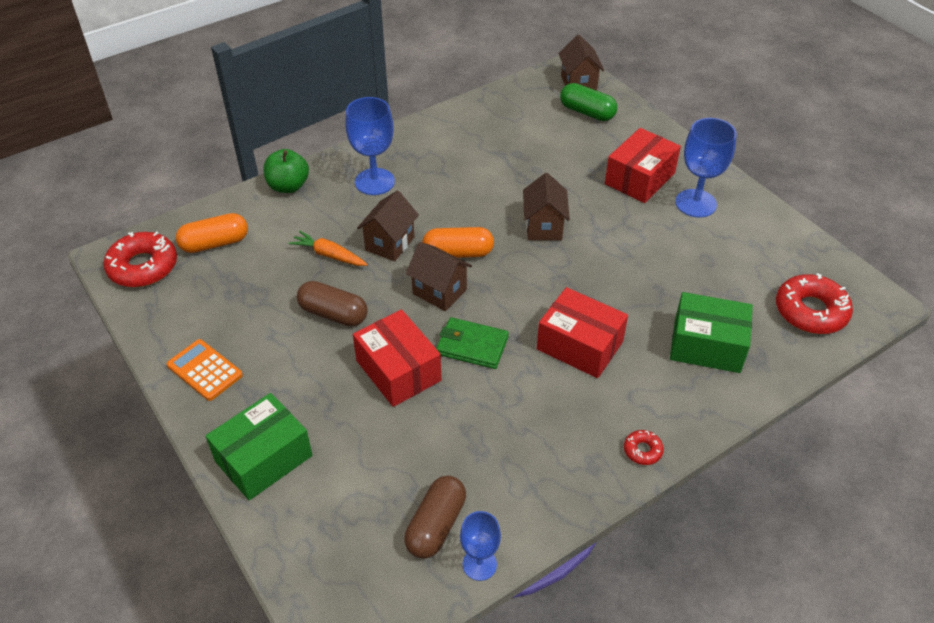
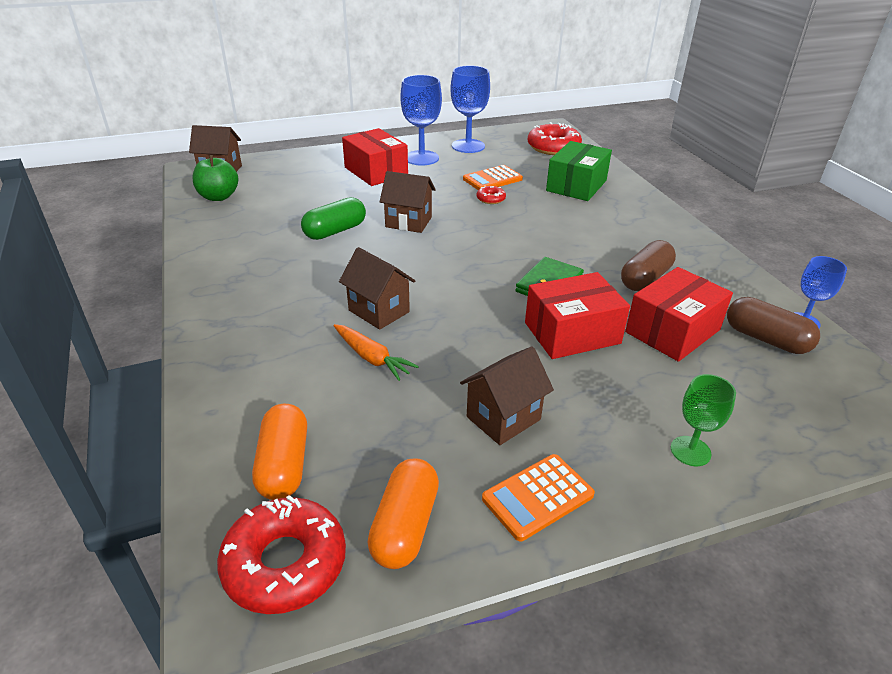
camera: 75 degrees left, 10 degrees down
green box [206,393,312,500] -> green goblet [671,374,736,466]
green apple [263,149,309,193] -> green apple moved to [193,155,238,201]
orange carrot [288,231,368,266] -> orange carrot turned 90 degrees counterclockwise [334,324,419,381]
brown capsule [297,281,367,326] -> brown capsule moved to [621,240,676,291]
blue goblet [345,97,395,195] -> blue goblet moved to [450,66,490,153]
brown house [406,242,472,311] -> brown house moved to [460,346,554,445]
orange capsule [422,227,494,258] -> orange capsule moved to [367,458,439,569]
red box [537,287,628,378] -> red box moved to [625,267,733,362]
green capsule [560,83,617,121] -> green capsule moved to [301,197,366,240]
red donut [624,430,664,465] -> red donut moved to [477,186,506,204]
none -> orange calculator [463,165,523,190]

